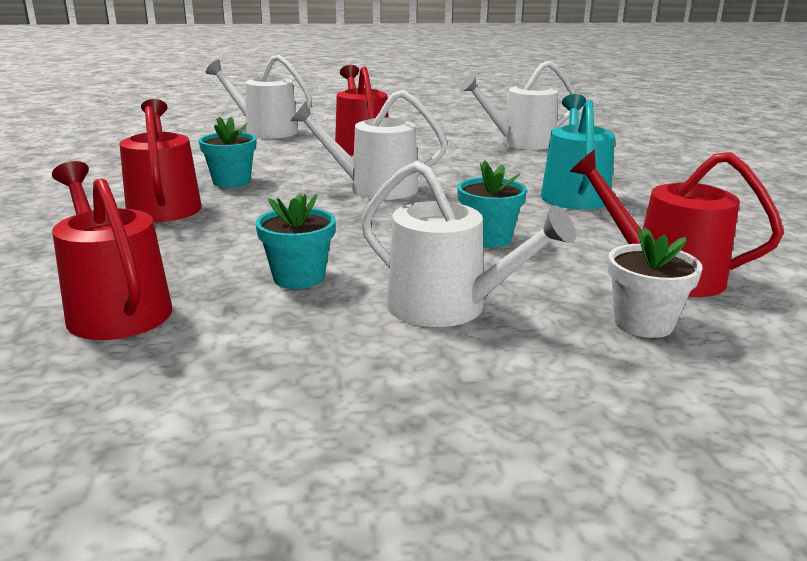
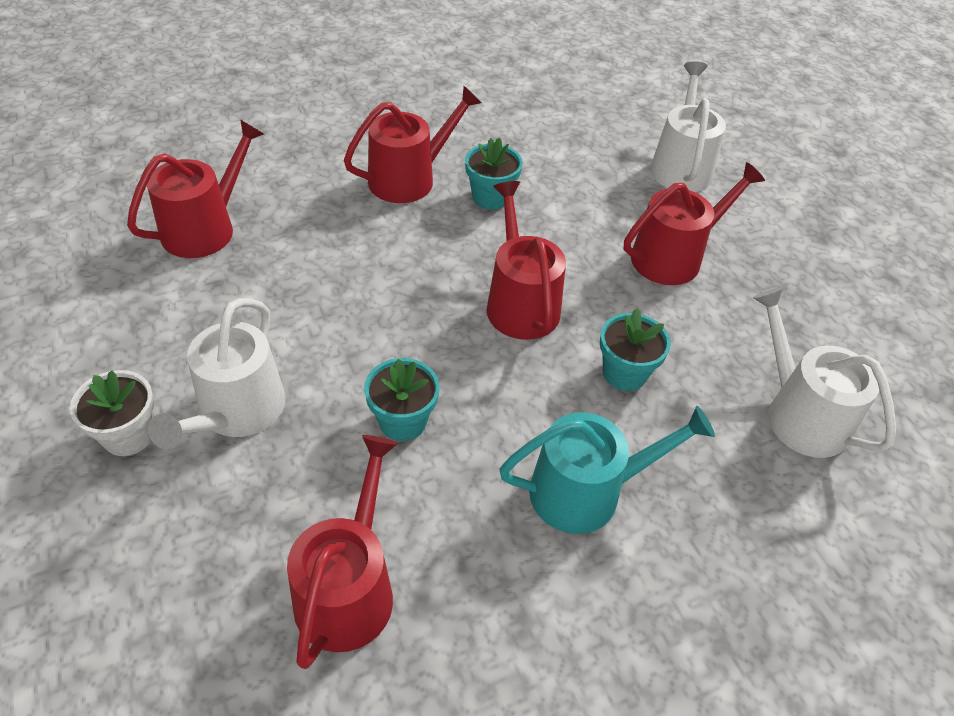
camera: 70 degrees right, 25 degrees up
turquoise flower pot [255,193,336,289] -> turquoise flower pot moved to [600,308,671,391]
white watering can [290,90,447,200] -> red watering can [487,181,566,340]
white flower pot [608,228,703,338] -> white flower pot moved to [70,370,154,456]

